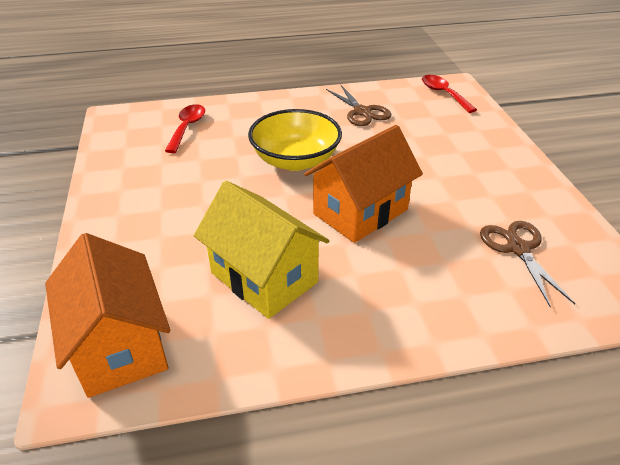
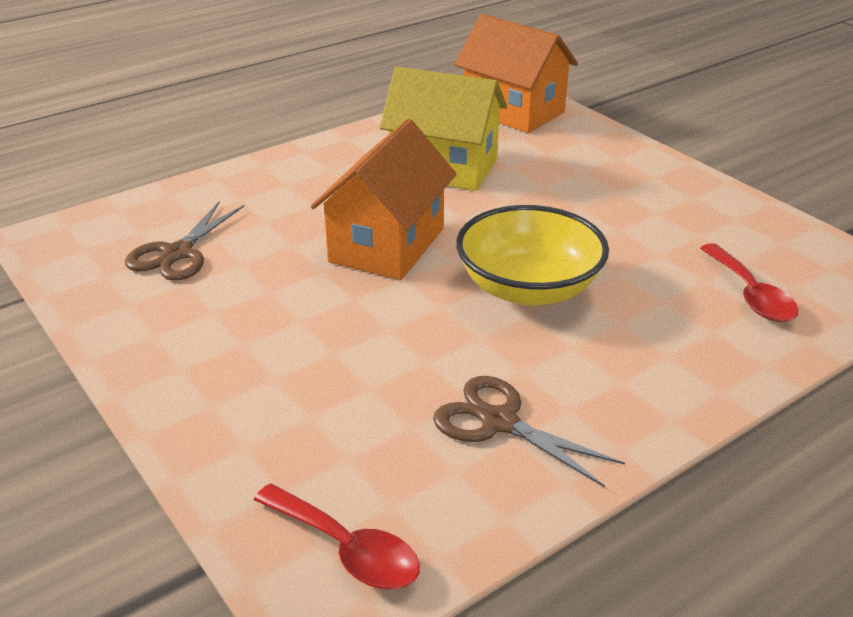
camera: 155 degrees right, 5 degrees down
brown scissors [480,221,575,308] -> brown scissors turned 60 degrees clockwise [125,201,244,281]

